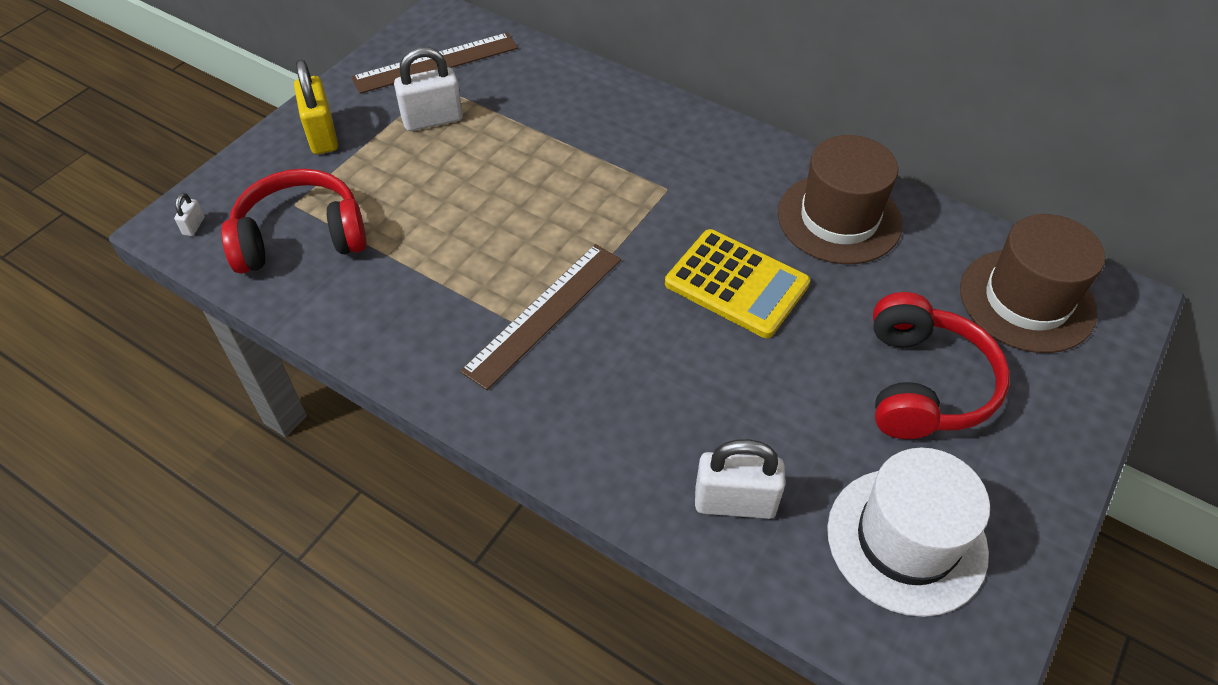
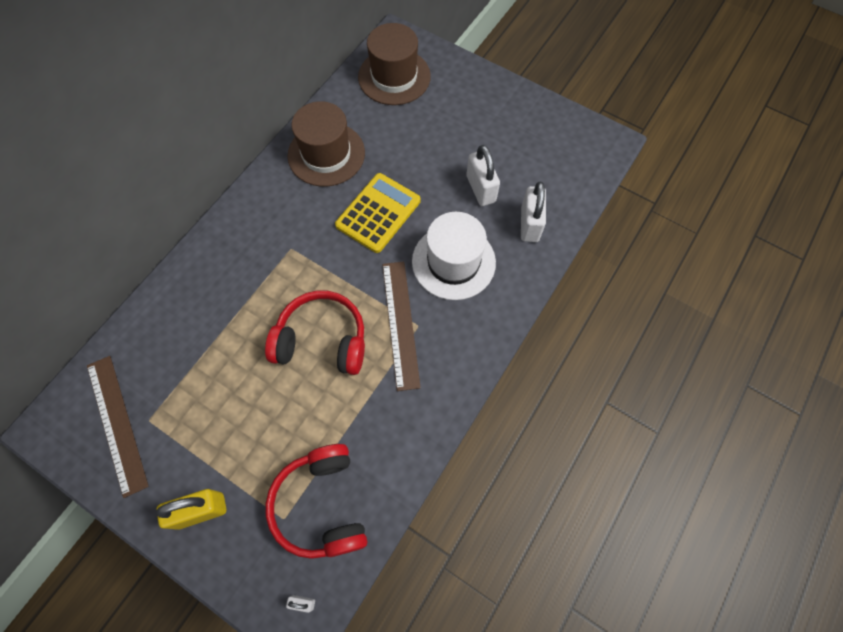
camera: 90 degrees left, 15 degrees up
white padlock [394,47,463,131] -> white padlock moved to [466,145,500,206]
brown ruler [460,244,621,390] -> brown ruler turned 45 degrees clockwise [382,262,421,391]
white hat [827,448,990,617] -> white hat moved to [412,212,496,300]
red headphones [873,292,1010,439] -> red headphones moved to [265,290,365,375]

